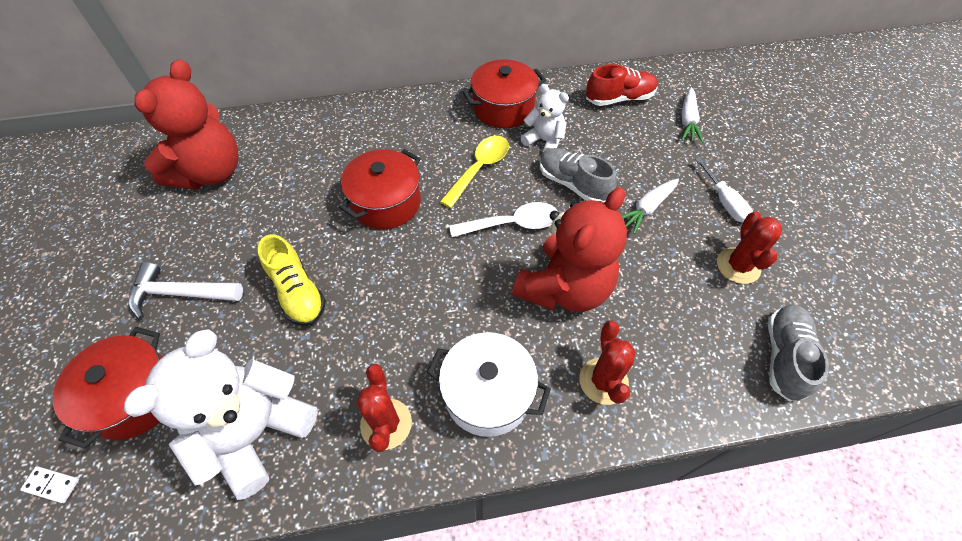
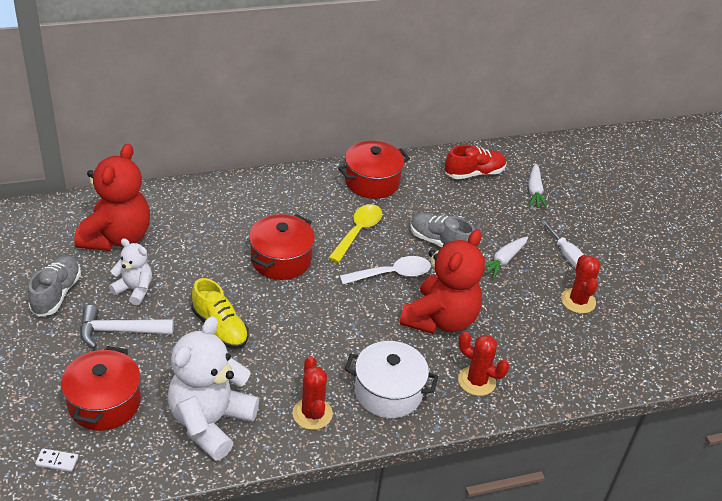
camera: 10 degrees left, 15 degrees down
white teddy bear [521,84,569,152] -> white teddy bear moved to [109,238,152,305]
red cactus [579,321,636,405] -> red cactus turned 45 degrees counterclockwise [458,332,510,396]
grey shoe [768,305,829,402] -> grey shoe moved to [28,256,81,317]

